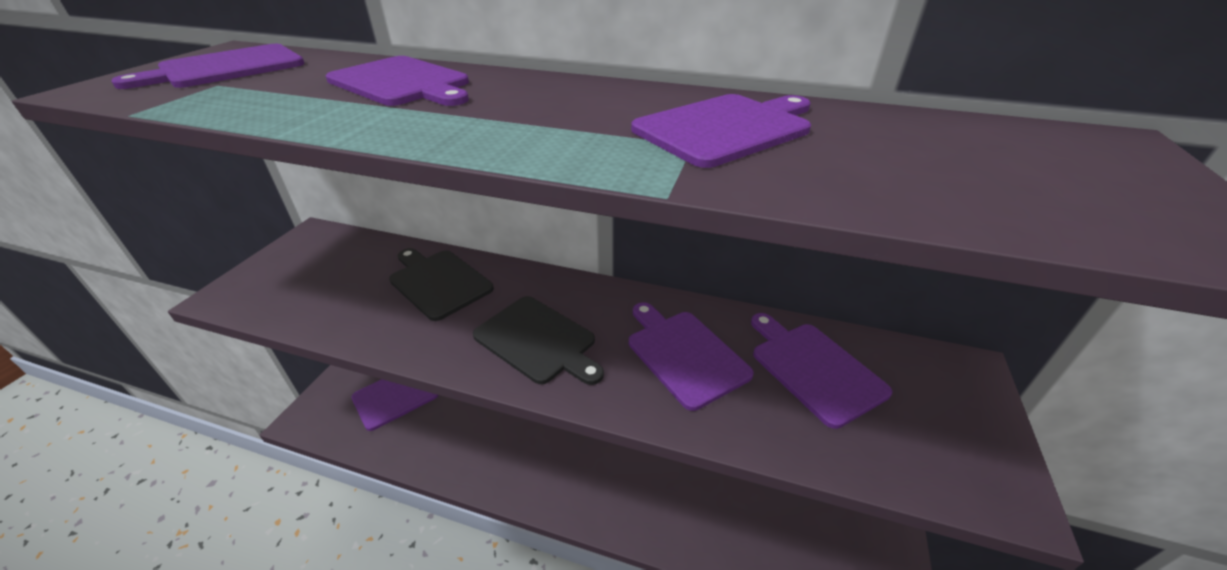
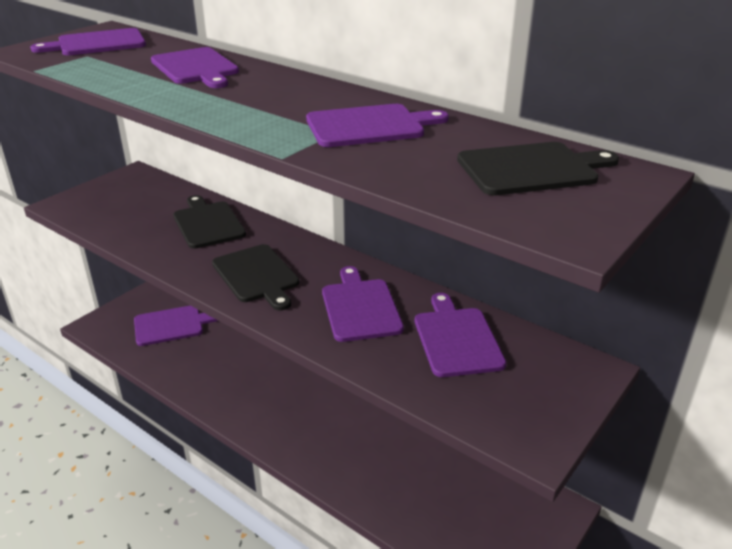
camera: 20 degrees right, 5 degrees down
none -> black cutting board [457,142,619,195]

